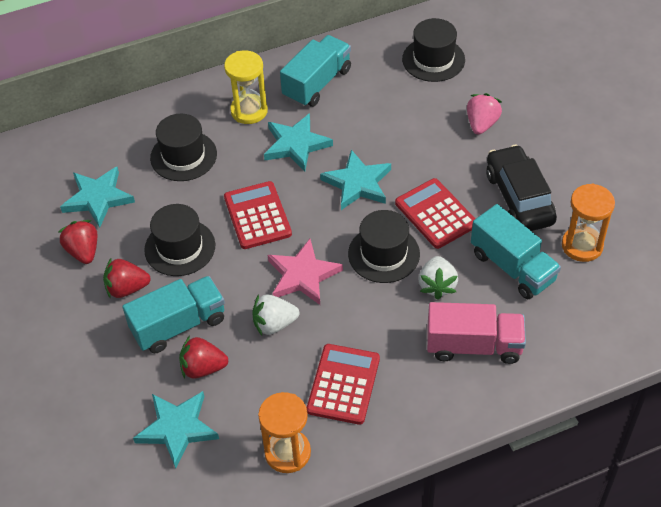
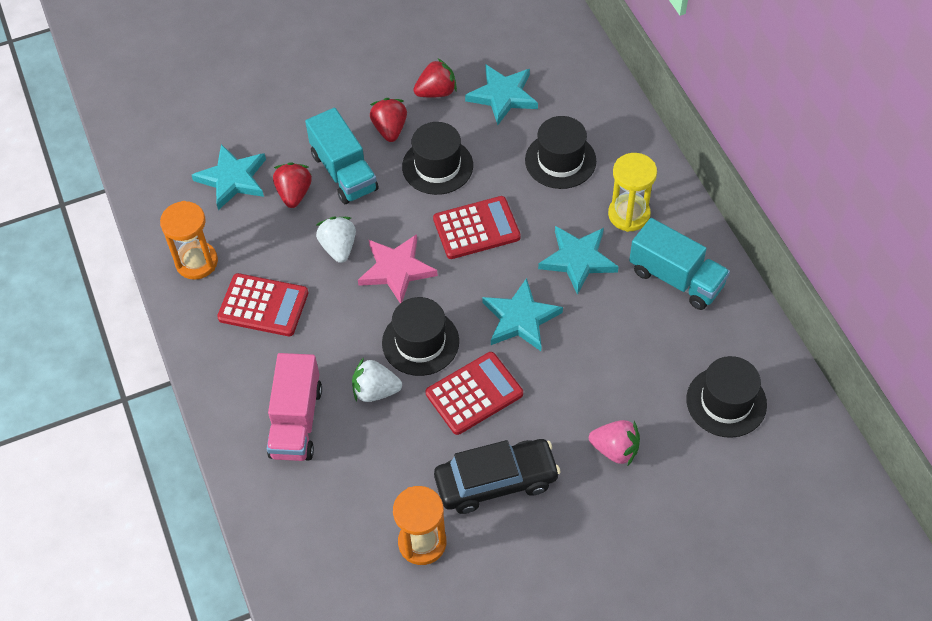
camera: 90 degrees right, 5 degrees up
turquoise truck [471,204,561,299] -> none

